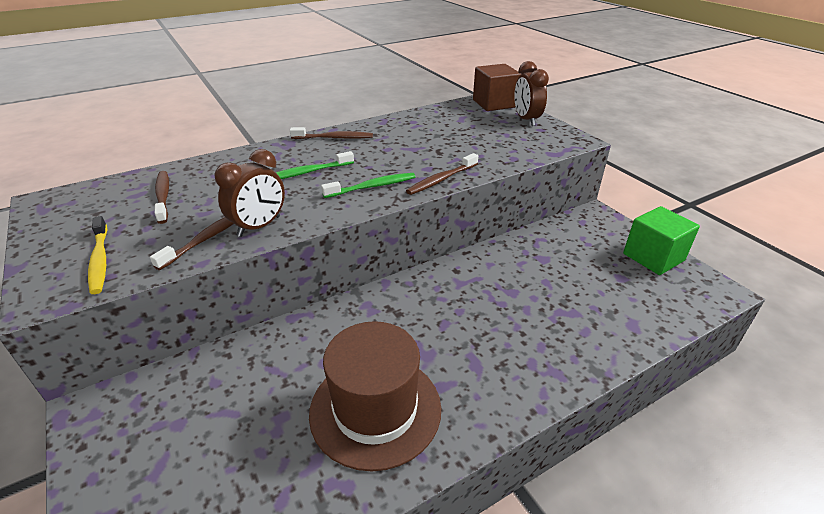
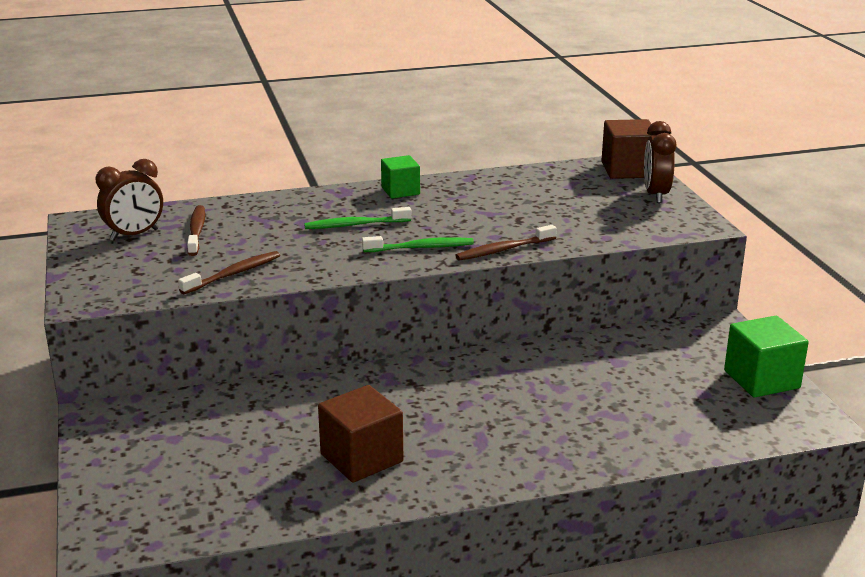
camera: 15 degrees right, 10 degrees down
yellow toothbrush [88,216,107,294] -> none
brown clock [214,149,285,237] -> brown clock moved to [96,159,163,241]
brown toothbrush [290,127,373,139] -> green cube [381,155,420,198]
brown hat [309,321,441,471] -> brown cube [318,385,403,482]

